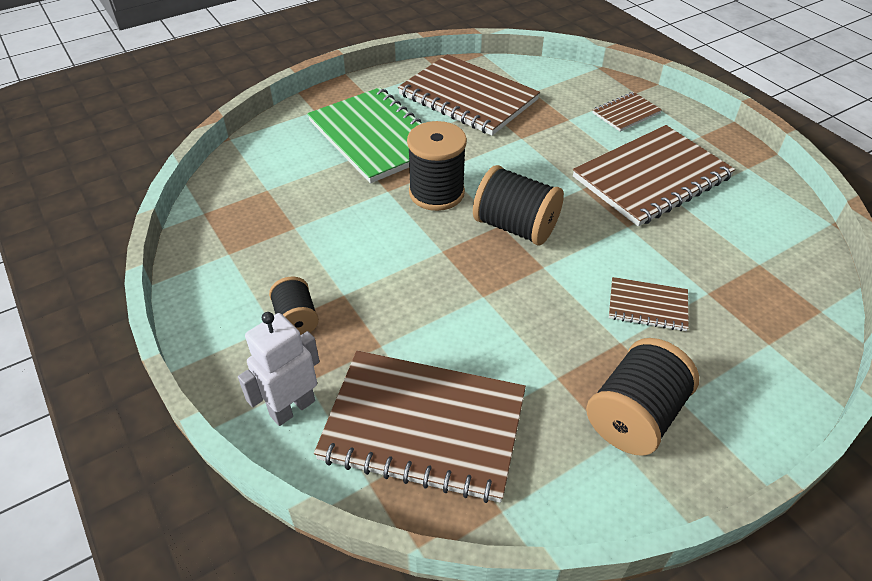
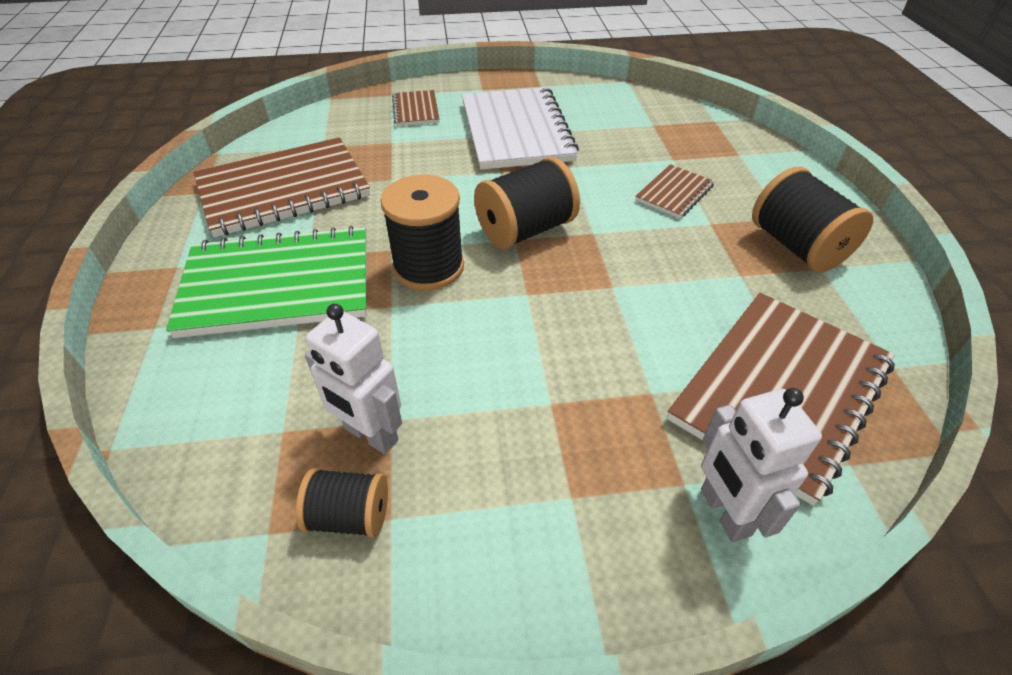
camera: 65 degrees left, 0 degrees up
black spool [269,276,319,335] -> black spool moved to [296,468,388,538]
brown notebook [573,125,735,226] -> white notebook [462,87,579,170]
none -> white robot [305,304,402,454]

